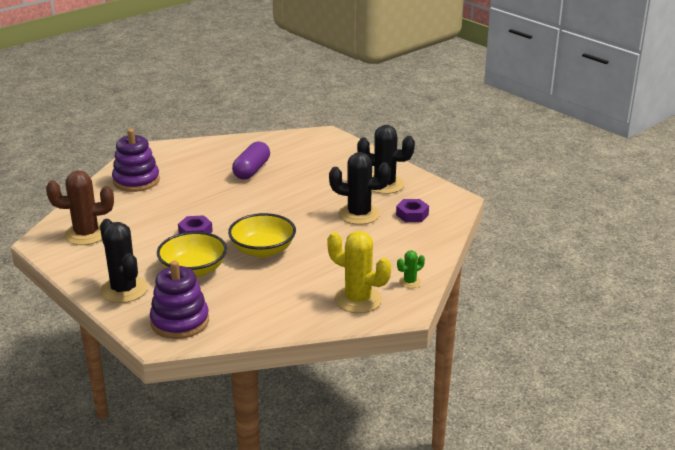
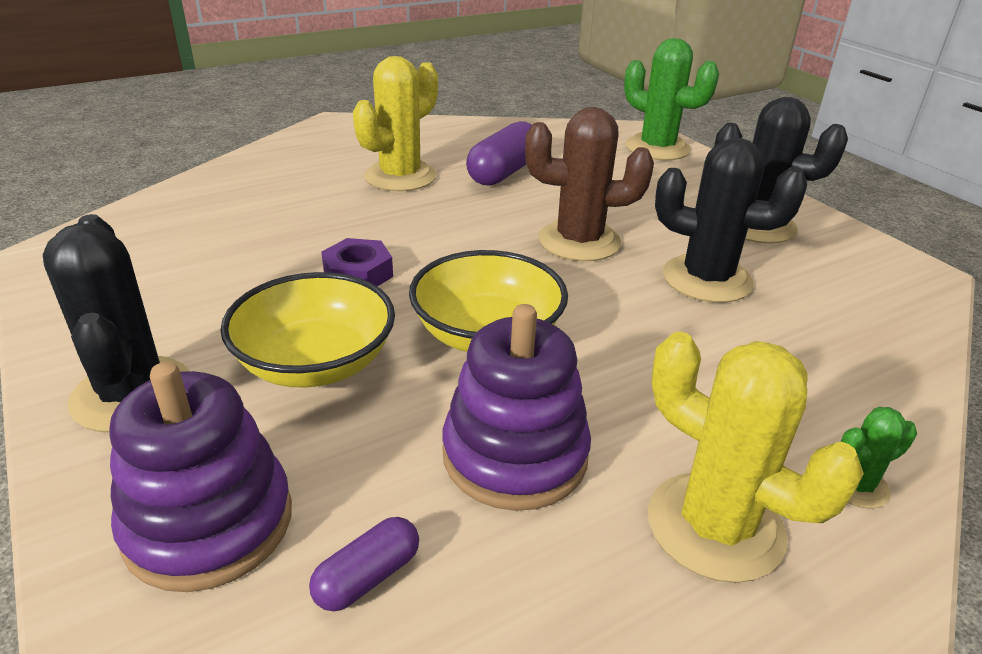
camera: 10 degrees right, 5 degrees up
brown cactus [46,170,114,245] -> brown cactus moved to [525,107,654,261]
purple stacking toy [112,129,160,192] -> purple stacking toy moved to [443,304,591,511]
purple nut [396,199,429,222] -> none
none -> purple capsule [309,517,419,611]
none -> yellow cactus [353,56,438,191]
none -> green cactus [624,38,719,160]

